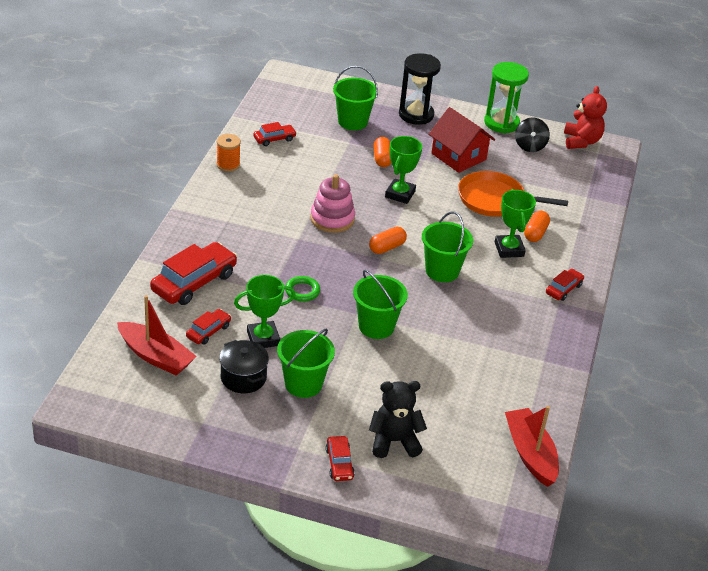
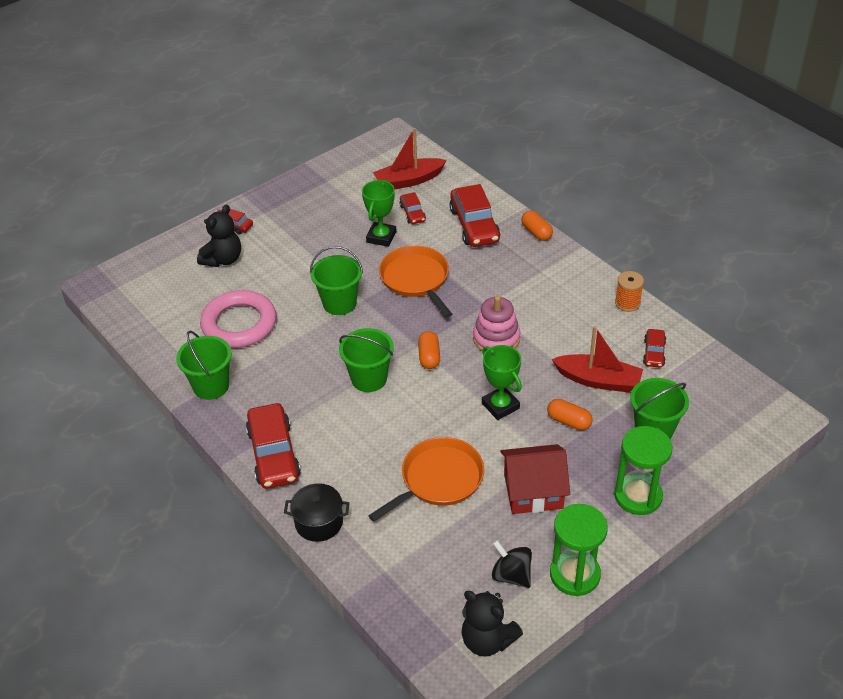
camera: 130 degrees right, 5 degrees up
black pot [219,340,269,393] -> black pot moved to [284,483,350,542]
green bucket [277,328,335,398] -> green bucket moved to [176,330,232,400]
green ring [285,276,320,302] -> orange pan [379,246,452,317]
black hourglass [399,53,441,125] -> green hourglass [614,426,673,515]
green trophy [495,189,536,258] -> none
red boat [505,406,559,487] -> red boat moved to [552,326,643,392]
orange capsule [524,211,550,242] -> orange capsule moved to [521,210,553,241]
red car [546,269,584,301] -> red car [246,403,301,489], size x1.92
red teddy bear [564,86,607,149] -> black teddy bear [461,591,523,657]
none -> pink ring [200,290,277,348]

